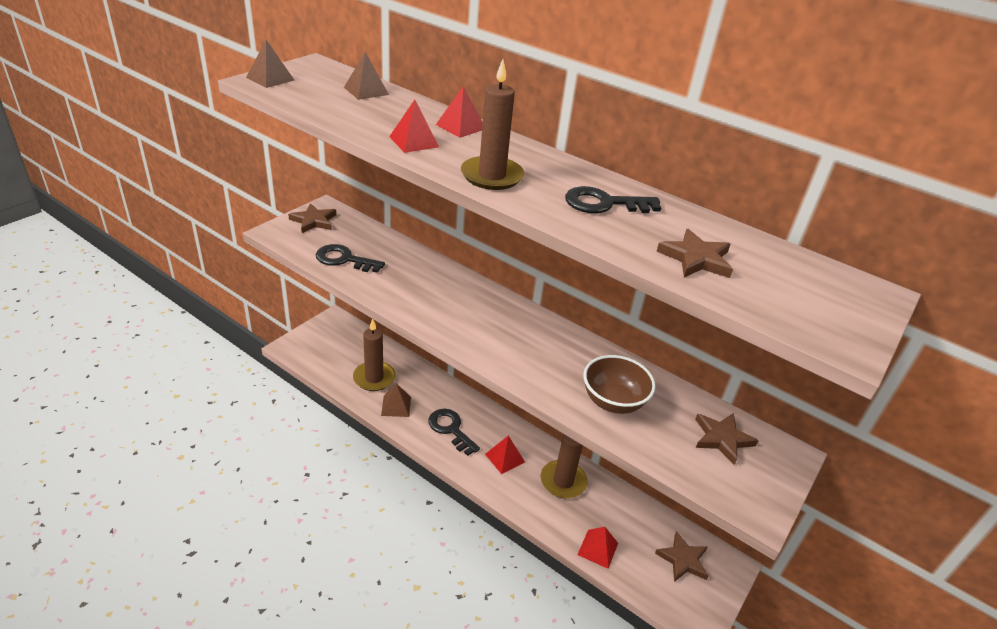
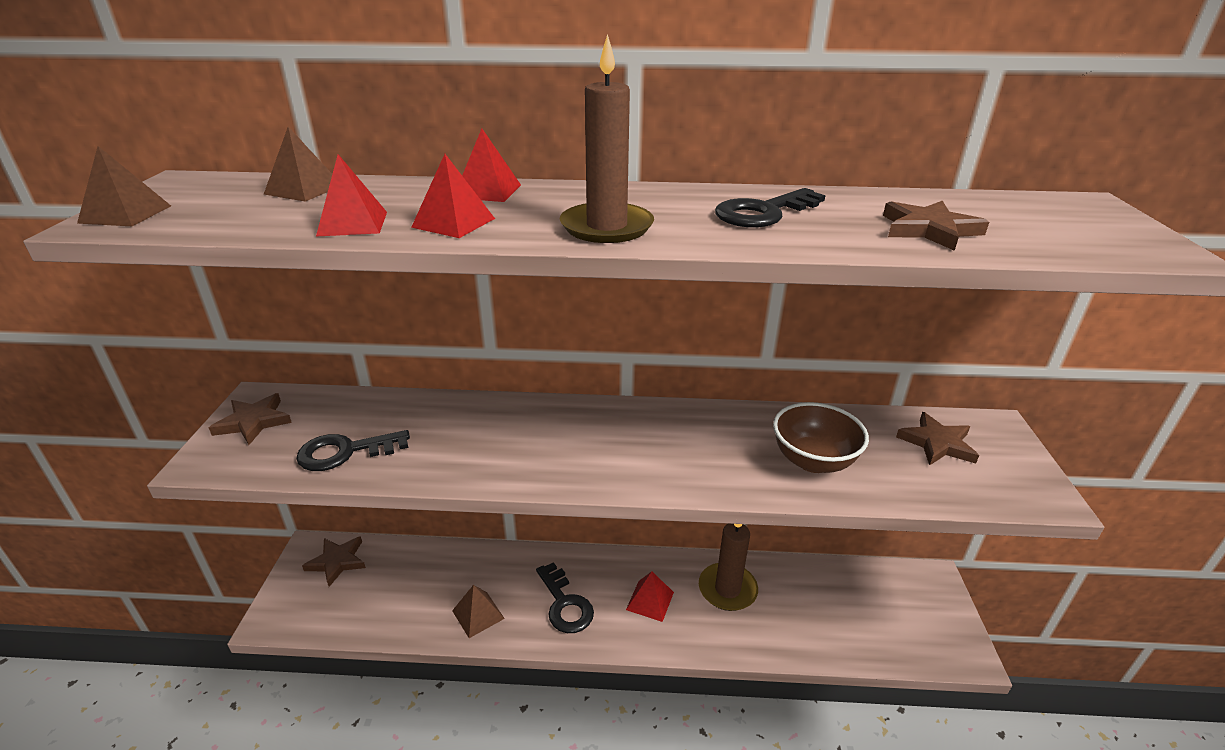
camera: 30 degrees left, 5 degrees down
brown candle [353,319,396,391] -> none
black key [428,409,480,456] -> black key turned 135 degrees counterclockwise [536,562,594,633]
red pyramid [577,527,618,569] -> red pyramid moved to [316,154,387,237]
brown star [655,531,709,582] -> brown star moved to [302,536,366,587]

